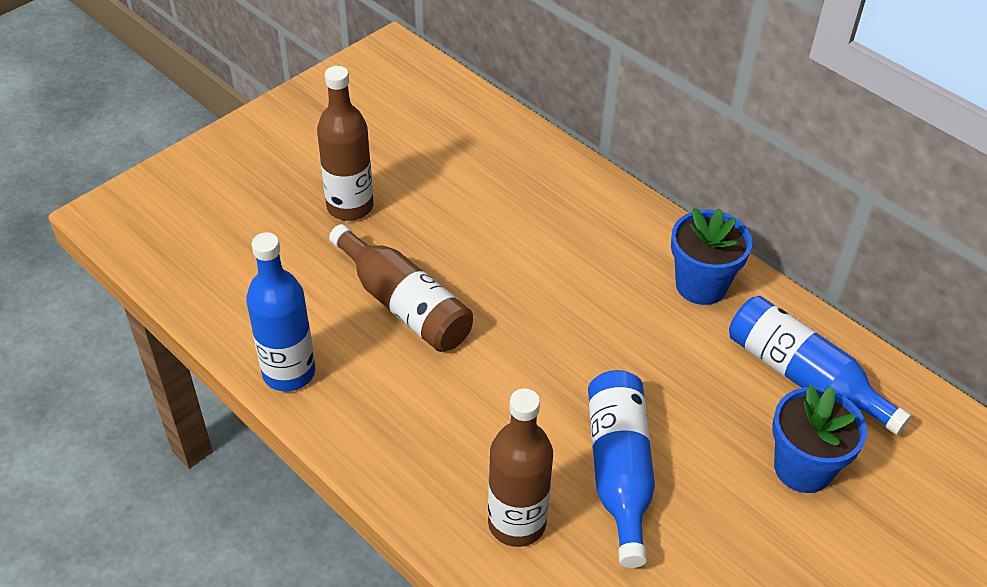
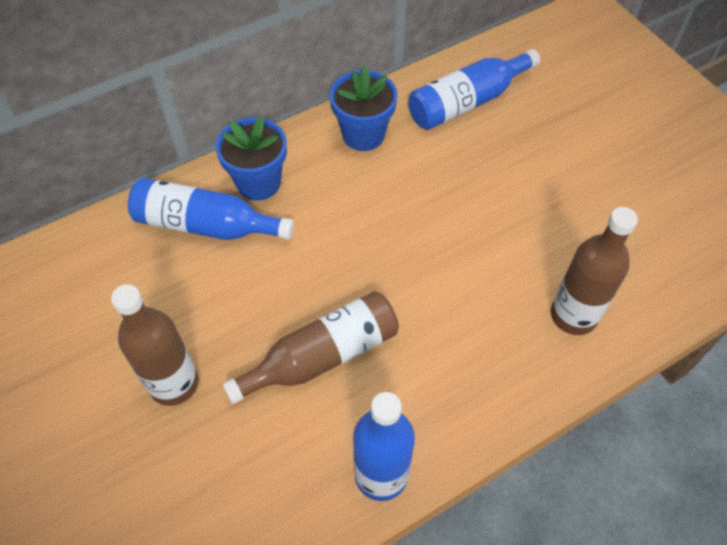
camera: 75 degrees left, 10 degrees up
blue bottle [588,370,655,568] -> blue bottle moved to [128,178,294,240]
blue flower pot [772,385,867,493] -> blue flower pot moved to [216,116,287,201]

